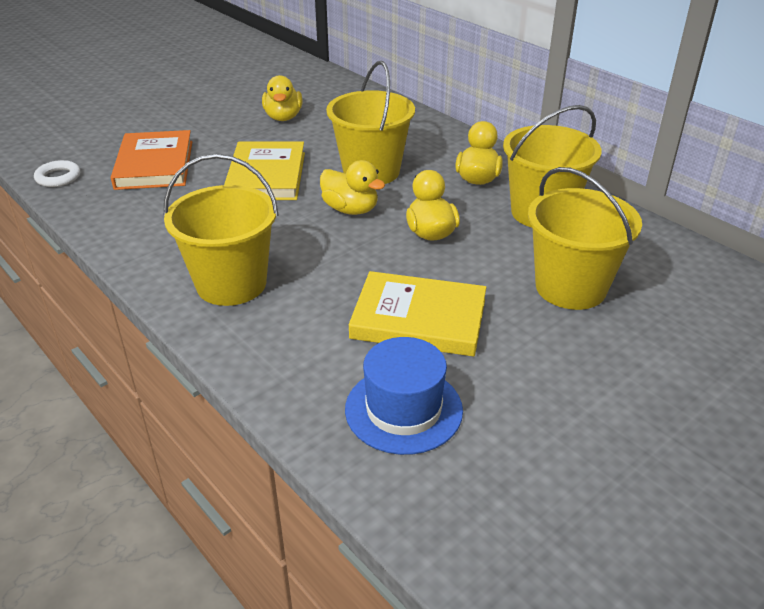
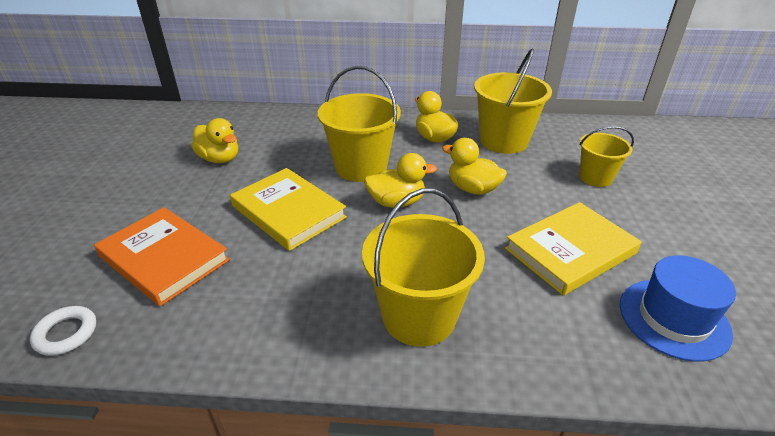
camera: 45 degrees left, 0 degrees up
yellow bucket [528,167,642,310] -> yellow bucket [579,126,634,187], size x0.60

